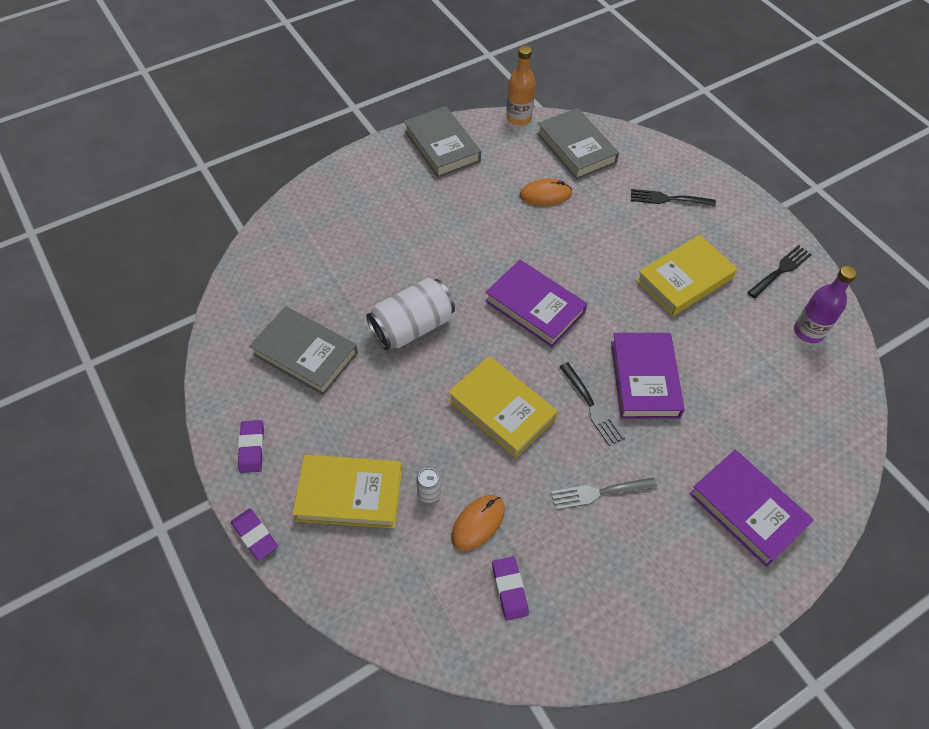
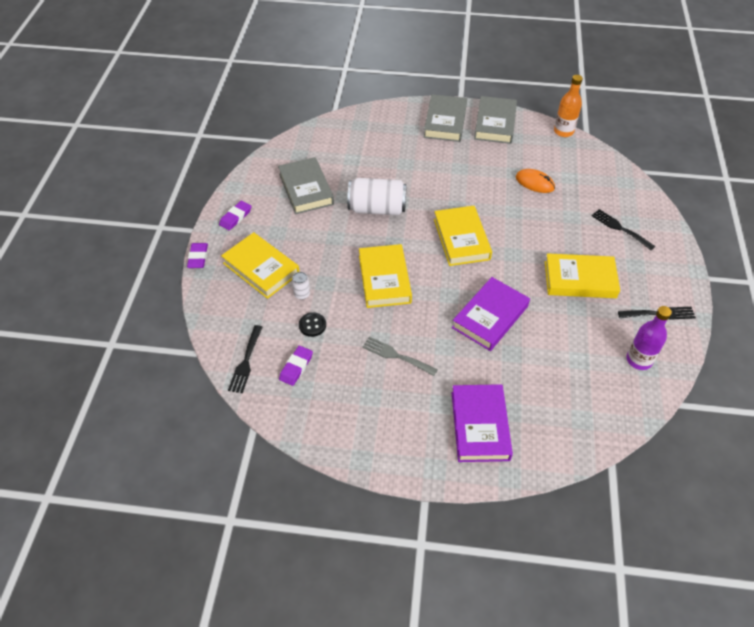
camera: 40 degrees right, 5 degrees down
orange mouse [451,495,505,551] -> black button [299,312,326,337]
purple book [485,260,587,347] -> yellow book [434,206,492,266]
grey book [537,108,619,180] -> grey book moved to [424,94,467,142]
black fork [559,362,625,446] -> black fork moved to [228,325,262,393]

